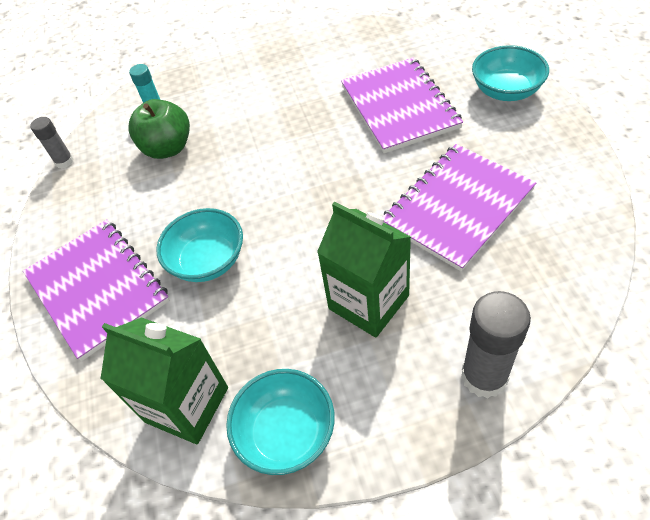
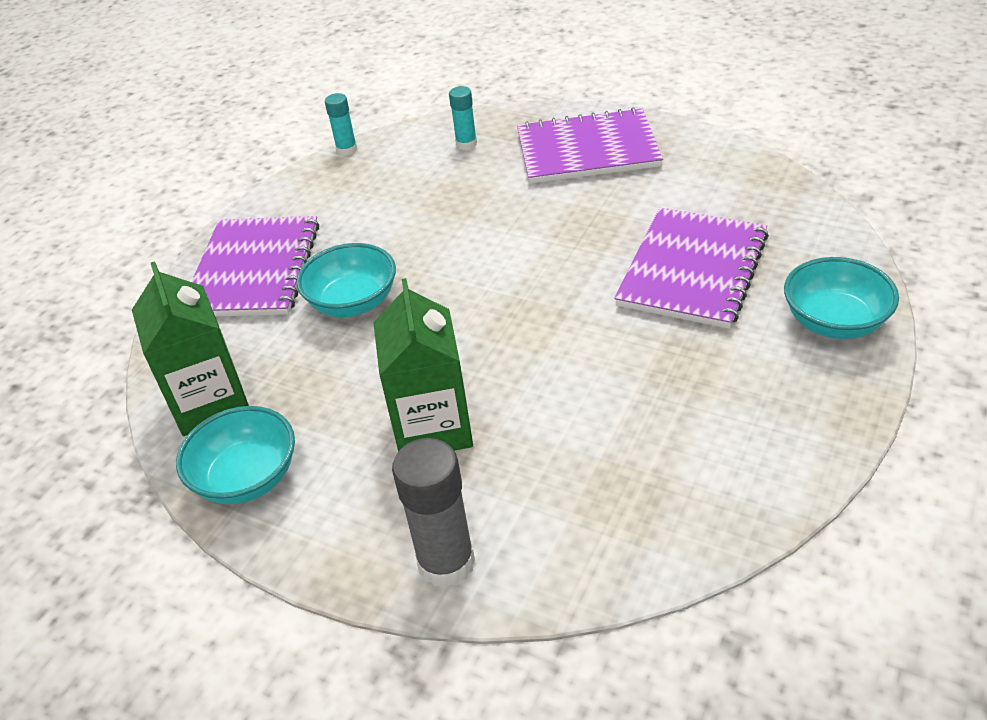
camera: 40 degrees right, 10 degrees down
grey glue stick [30,117,74,169] -> turquoise glue stick [325,93,357,156]
green apple [128,99,190,159] -> none
purple notebook [383,144,536,272] -> purple notebook moved to [517,107,663,184]

